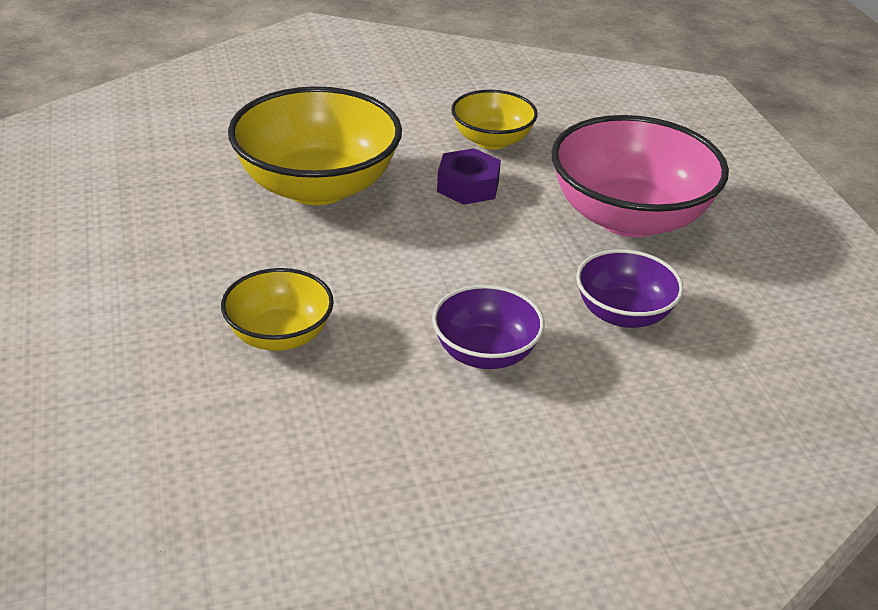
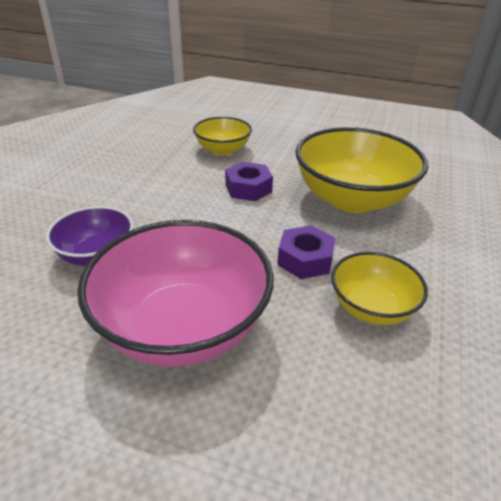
camera: 125 degrees right, 0 degrees up
purple bowl [432,285,544,369] -> none
none -> purple nut [225,162,273,201]

